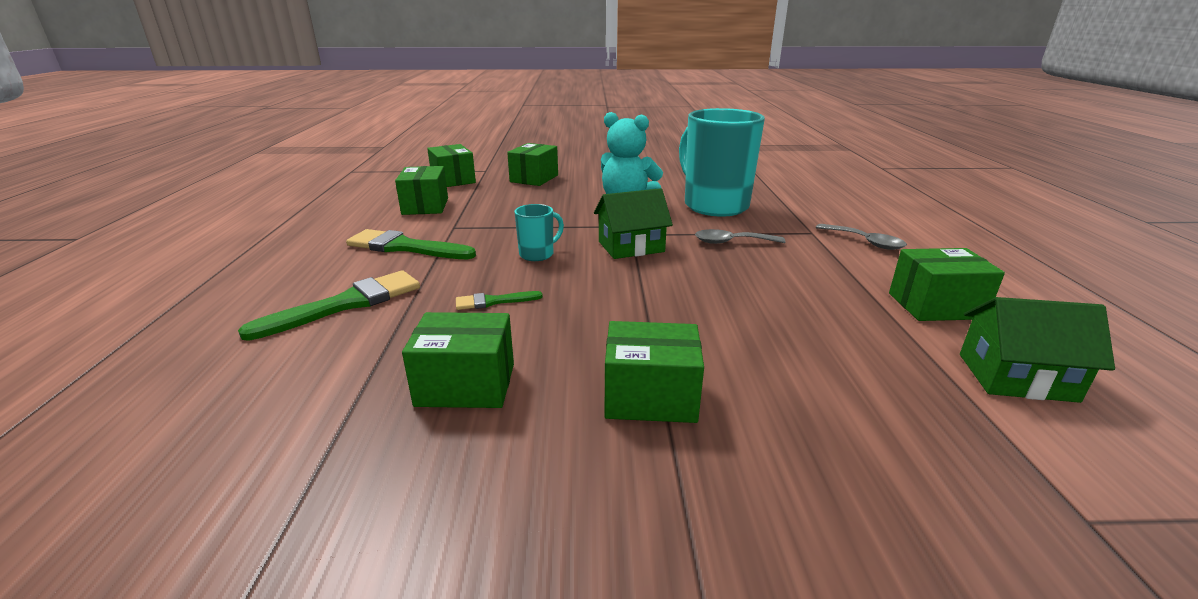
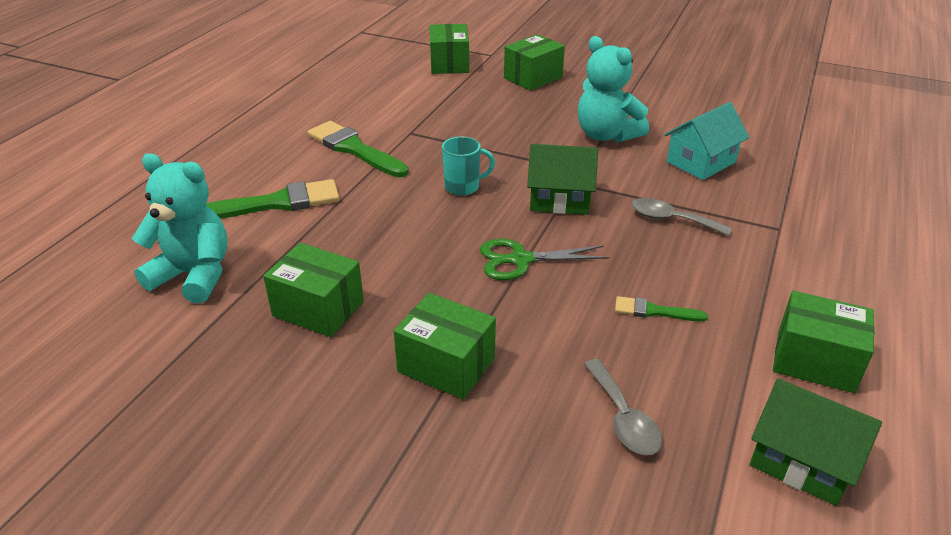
camera: 25 degrees right, 10 degrees up
green box [395,166,448,215] -> none
green brush [456,291,543,310] -> green brush moved to [615,296,708,322]
turquoise mug [679,108,765,217] -> turquoise house [664,102,749,180]
grey spoon [815,224,907,250] -> grey spoon moved to [584,359,662,455]
none -> turquoise teddy bear [132,153,227,303]
none -> green scissors [480,239,609,280]

